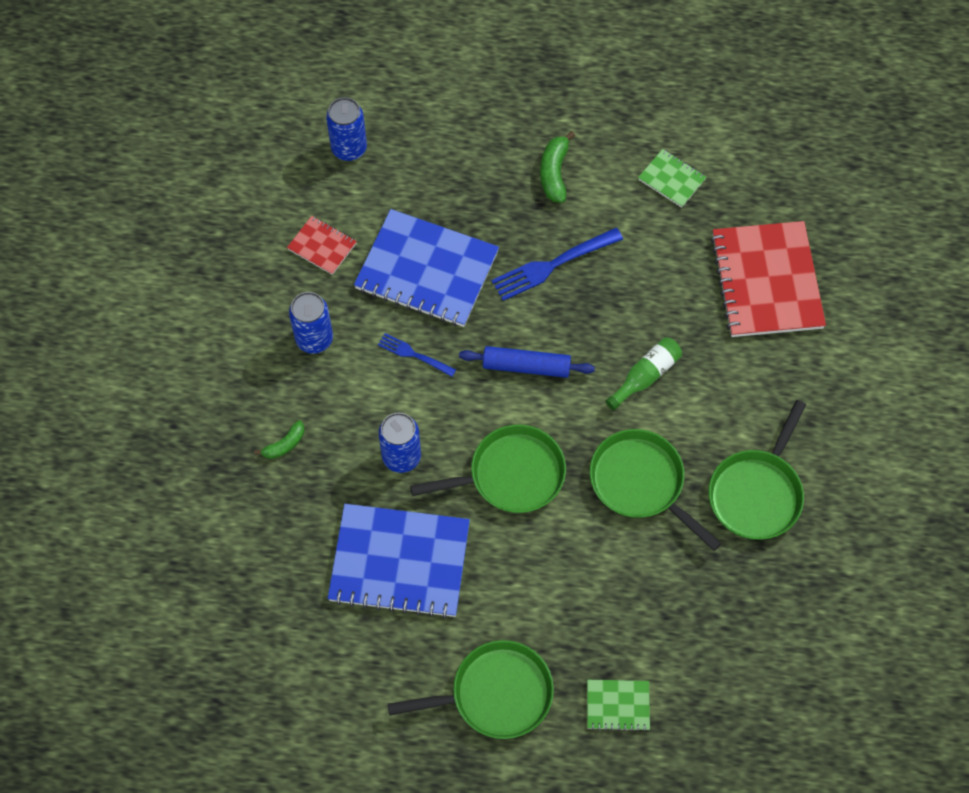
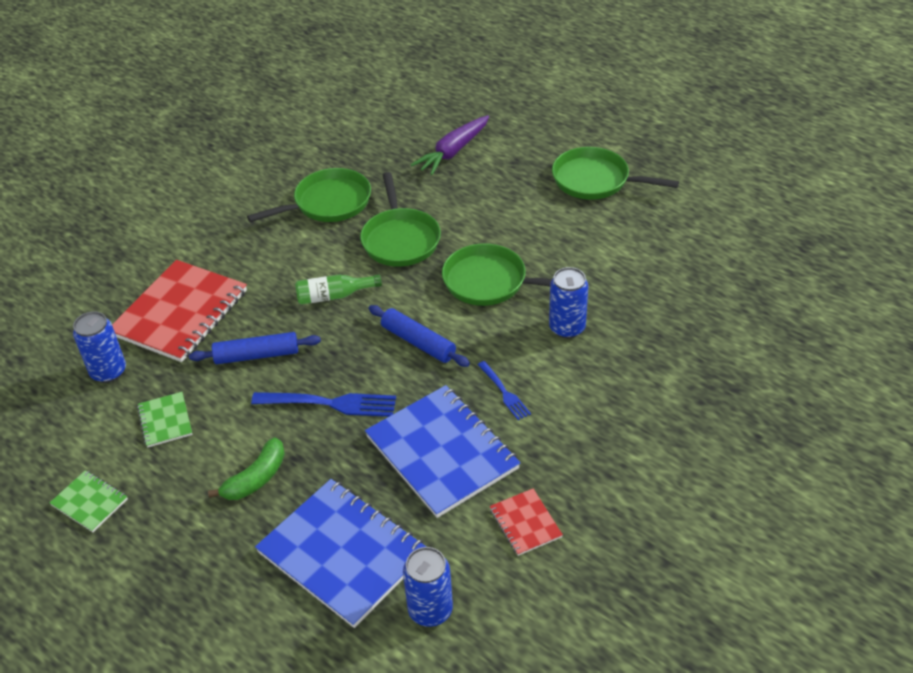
camera: 145 degrees left, 20 degrees down
green banana [255,420,304,459] -> none
blue can [289,292,333,354] -> blue can moved to [73,311,126,383]
blue notebook [328,504,470,619] -> blue notebook moved to [255,479,426,628]
green notebook [587,680,650,732] -> green notebook moved to [50,470,128,532]
none -> blue rolling pin [189,332,321,364]
none -> purple carrot [411,115,489,175]

